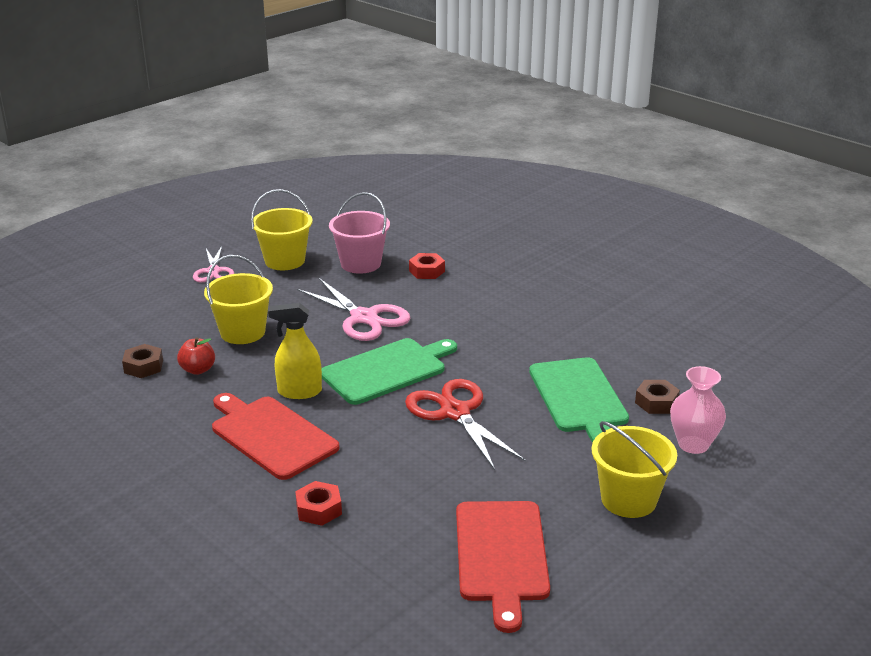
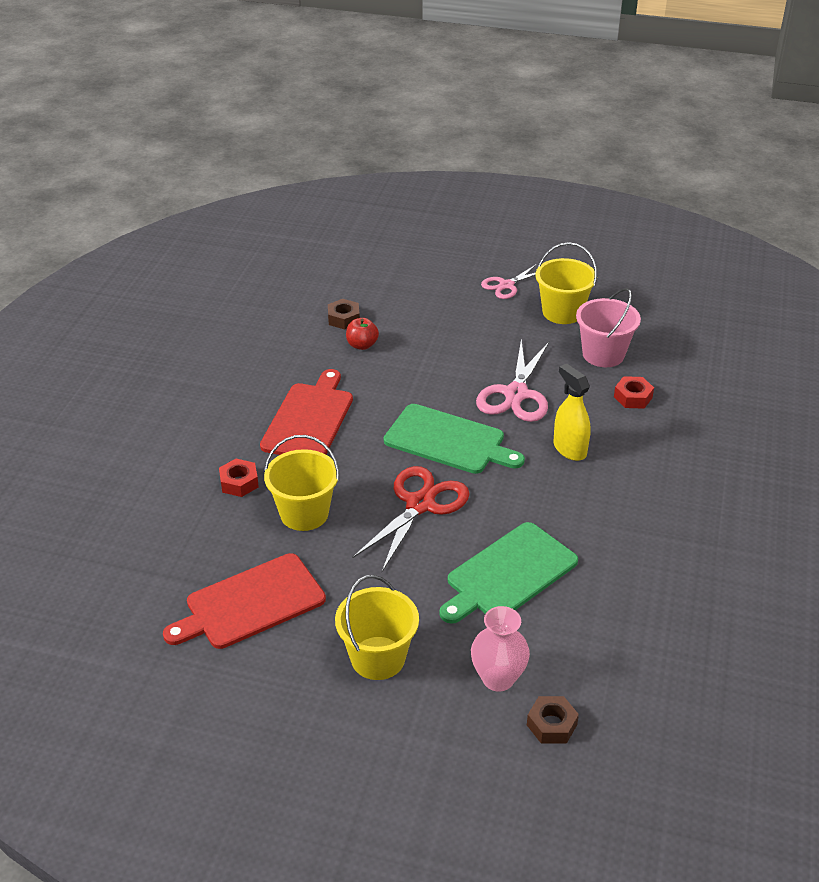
camera: 60 degrees right, 10 degrees up
yellow bucket [204,255,273,344] -> yellow bucket moved to [264,435,339,531]
yellow spray bottle [268,303,322,399] -> yellow spray bottle moved to [553,364,591,461]
brown nut [635,380,680,414] -> brown nut moved to [527,696,579,744]

